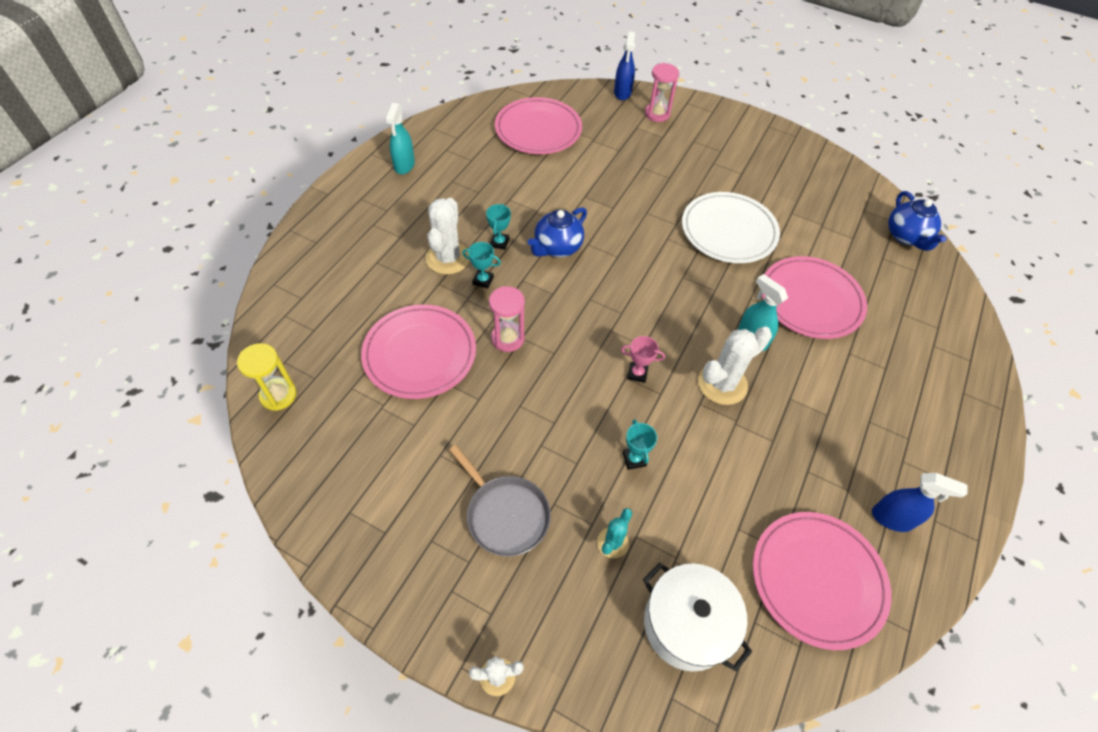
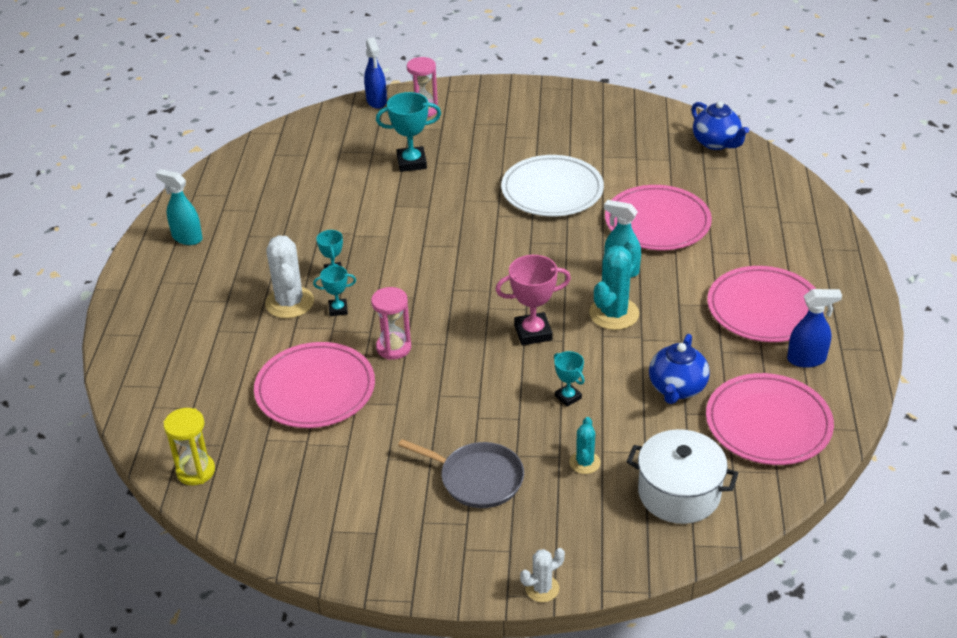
camera: 20 degrees left, 15 degrees down
turquoise spray bottle [385,103,415,174] -> turquoise spray bottle turned 135 degrees clockwise [155,169,203,245]
pink plate [495,97,582,154] -> pink plate moved to [707,266,824,342]
blue teapot [528,207,587,257] -> blue teapot moved to [649,334,710,404]
pink trophy [621,336,665,383] -> pink trophy [495,255,571,345], size x1.73
white cactus [698,327,772,405] -> turquoise cactus [589,240,639,330]
none -> turquoise trophy [376,92,441,172]

